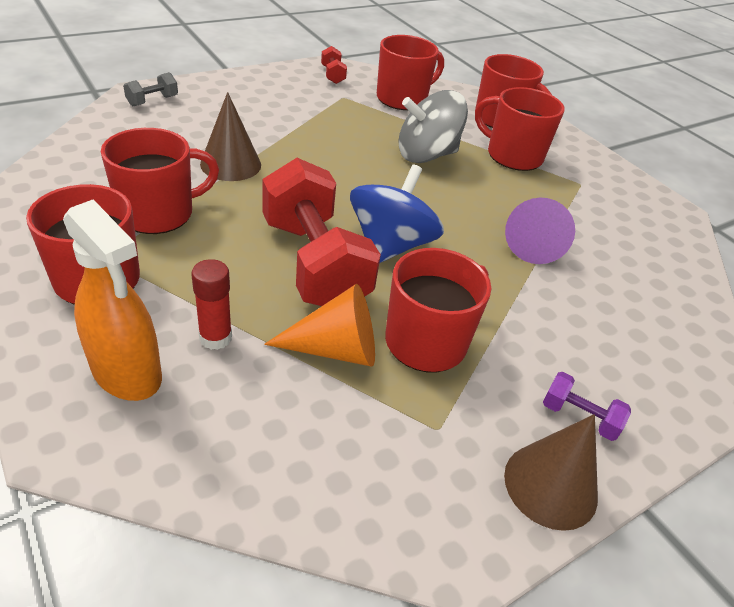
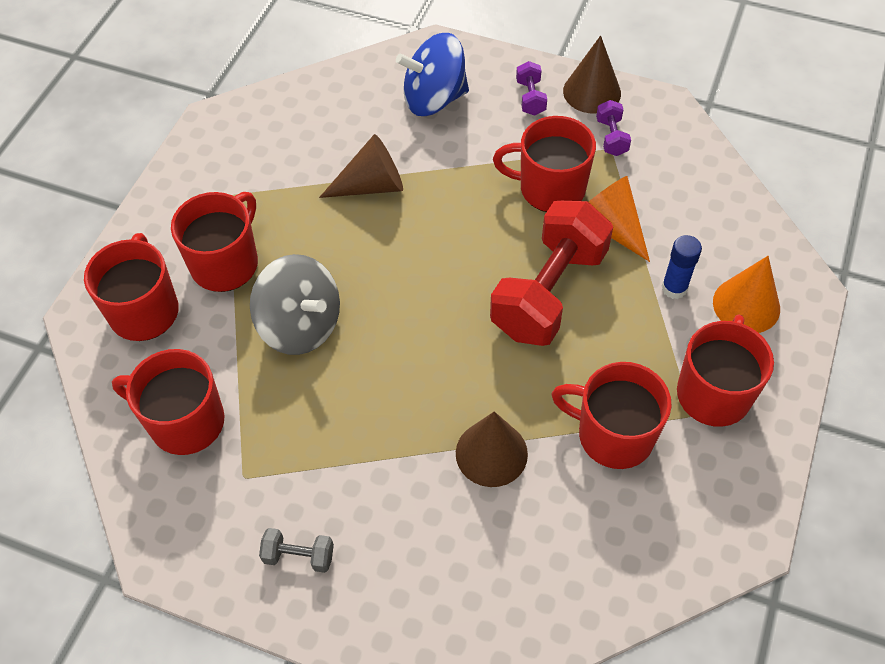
camera: 120 degrees left, 15 degrees up
orange spray bottle [63,199,162,401] -> orange cone [713,256,780,333]
grey dumbbell [123,72,178,106] -> grey dumbbell moved to [259,528,334,573]
red glue stick [191,259,232,350] -> blue glue stick [662,235,702,299]
red dumbbell [321,46,347,84] -> none
blue spinning top [350,165,444,263] -> blue spinning top moved to [396,33,469,116]
red mug [475,87,565,171] -> red mug turned 150 degrees counterclockwise [171,192,258,292]
purple cone [505,198,575,264] -> brown cone [319,134,403,198]
none -> purple dumbbell [596,100,631,156]

